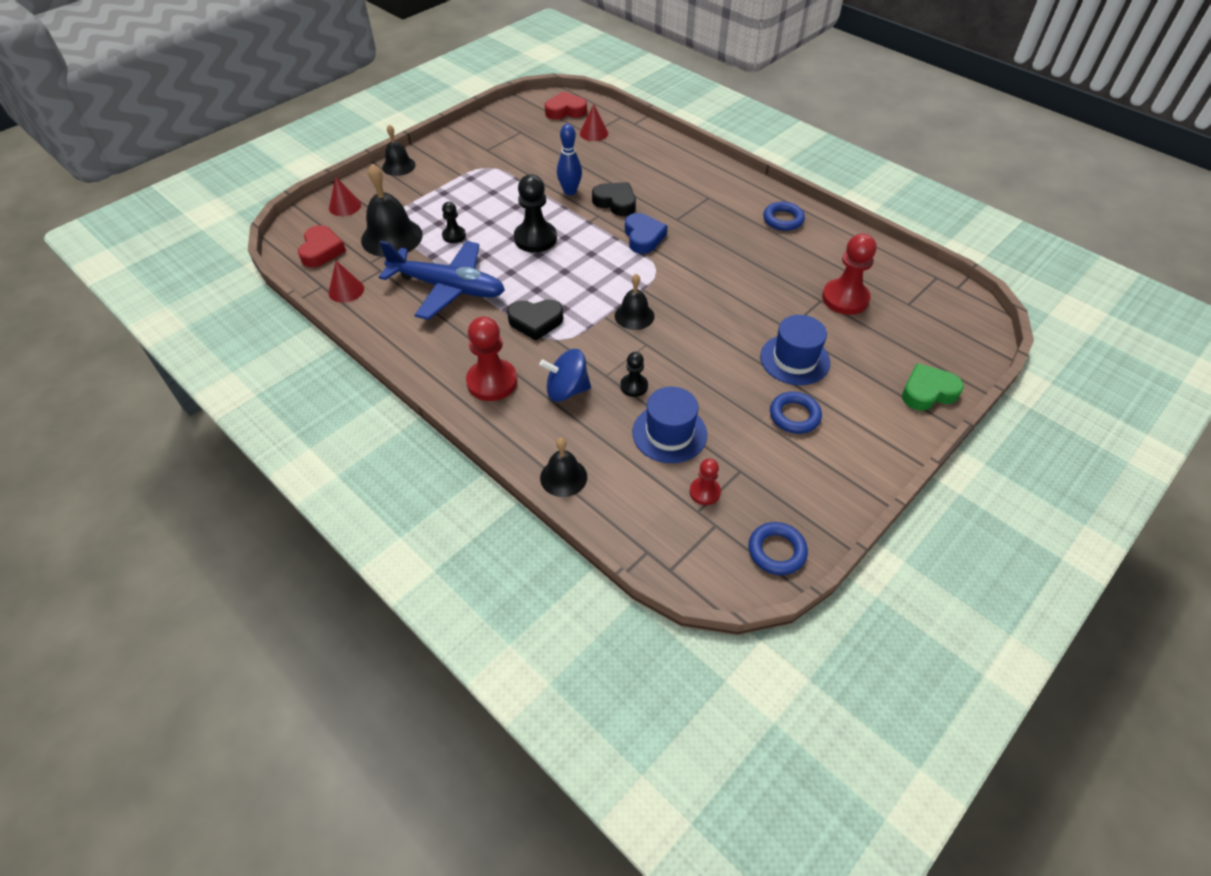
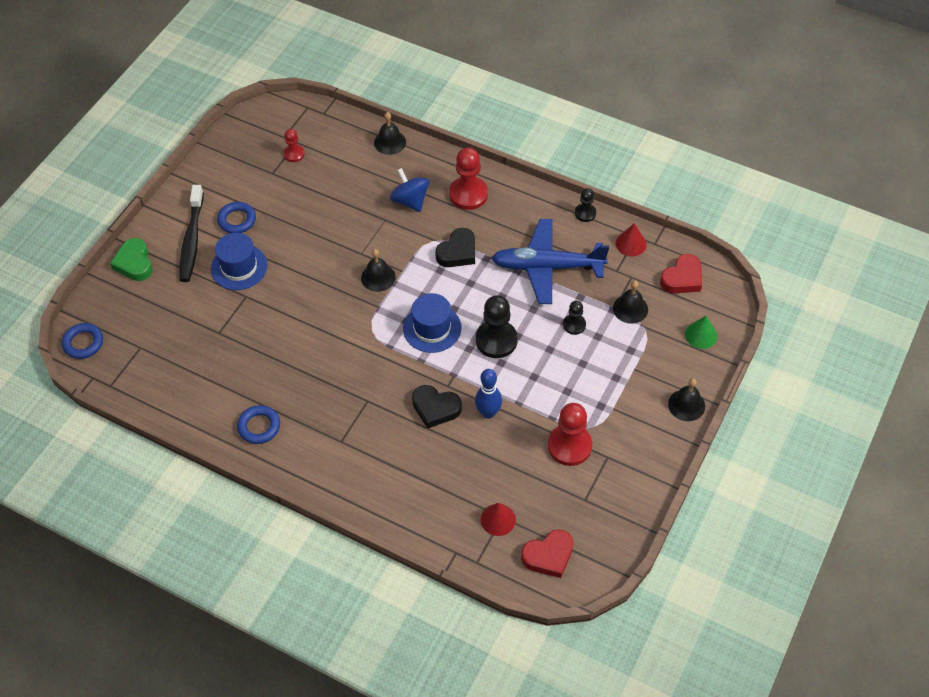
camera: 165 degrees right, 5 degrees up
red heart [298,225,346,267] -> red heart turned 120 degrees counterclockwise [660,254,702,293]
red cone [329,177,361,216] -> green cone [685,316,717,349]
black bell [361,164,423,257] -> black bell [613,281,648,324], size x0.60
black heart [507,299,563,341] -> black heart turned 150 degrees clockwise [435,228,475,267]
blue spinning top [539,349,591,402] -> blue spinning top turned 105 degrees counterclockwise [390,168,429,212]
black pawn [620,352,648,397] -> black pawn moved to [575,188,596,222]
blue heart [625,213,668,254] -> none
blue hat [633,387,707,463] -> blue hat moved to [403,293,462,353]
blue ring [748,522,808,575] -> blue ring moved to [62,323,103,359]
red pawn [822,234,876,315] -> red pawn moved to [548,403,592,466]
green heart [902,363,964,411] -> green heart turned 105 degrees clockwise [110,238,153,281]
none -> black toothbrush [179,185,204,282]

